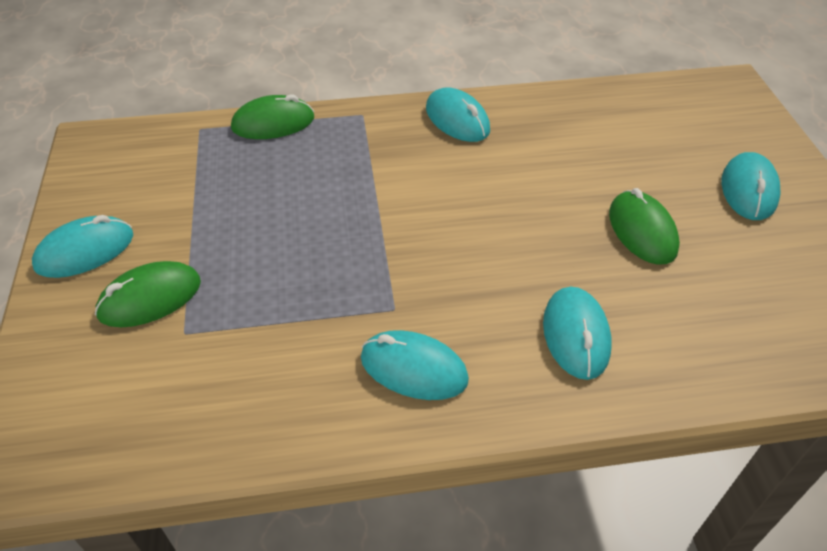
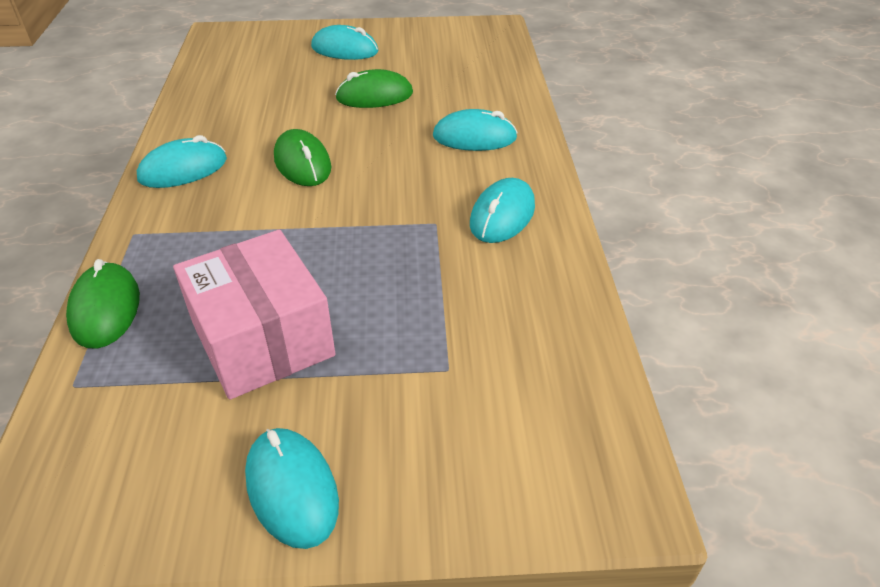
camera: 85 degrees left, 5 degrees down
green mouse [95,261,201,327] -> green mouse moved to [274,129,331,186]
none -> pink box [173,229,335,400]

